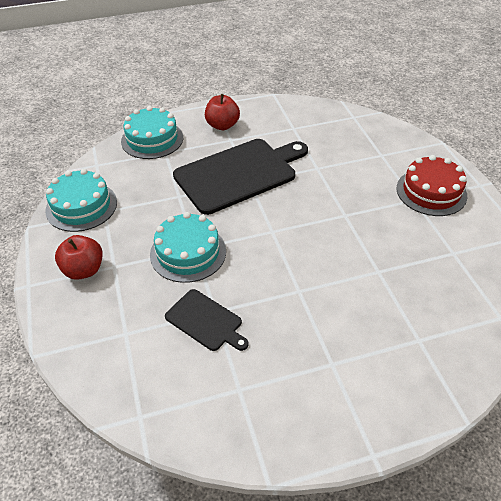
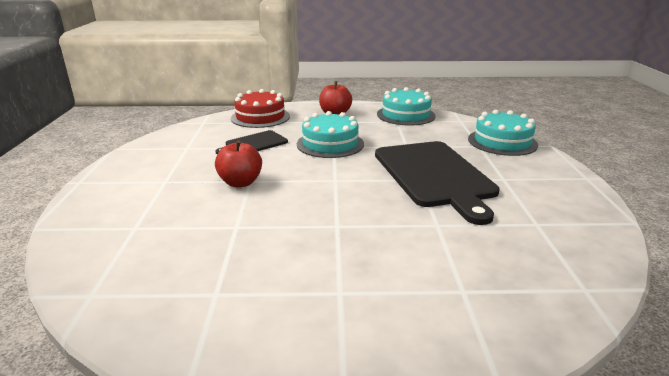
camera: 105 degrees right, 20 degrees down
red apple [205,94,240,130] -> red apple moved to [215,140,262,187]
red cake [397,155,467,216] -> red cake moved to [231,89,290,128]

